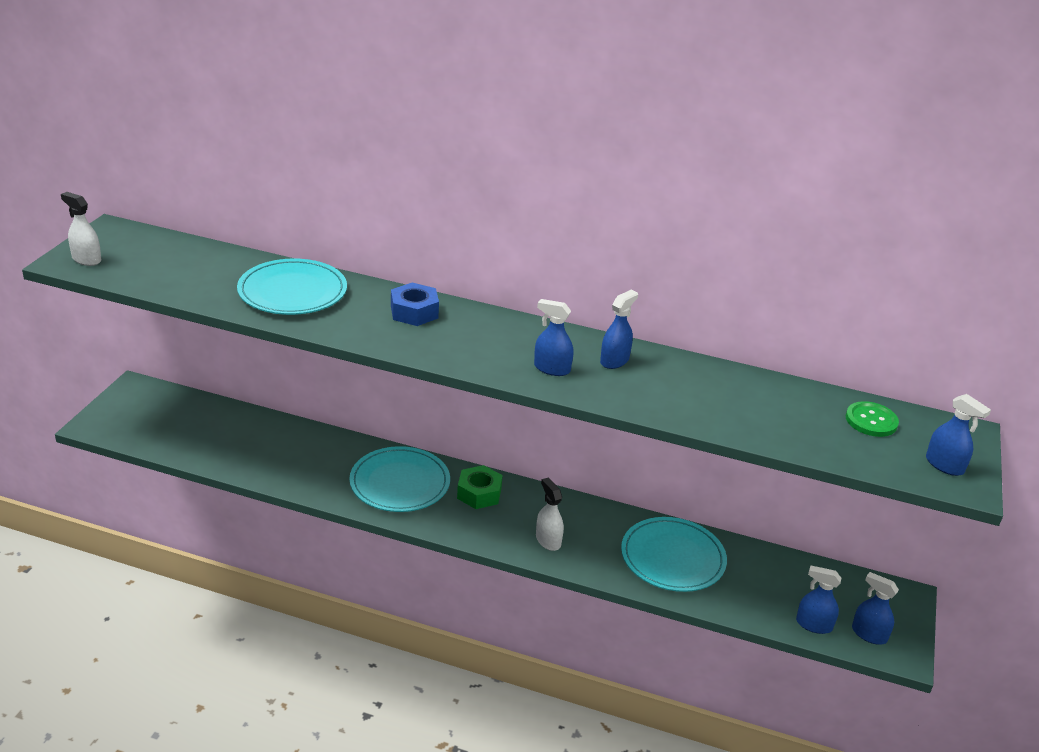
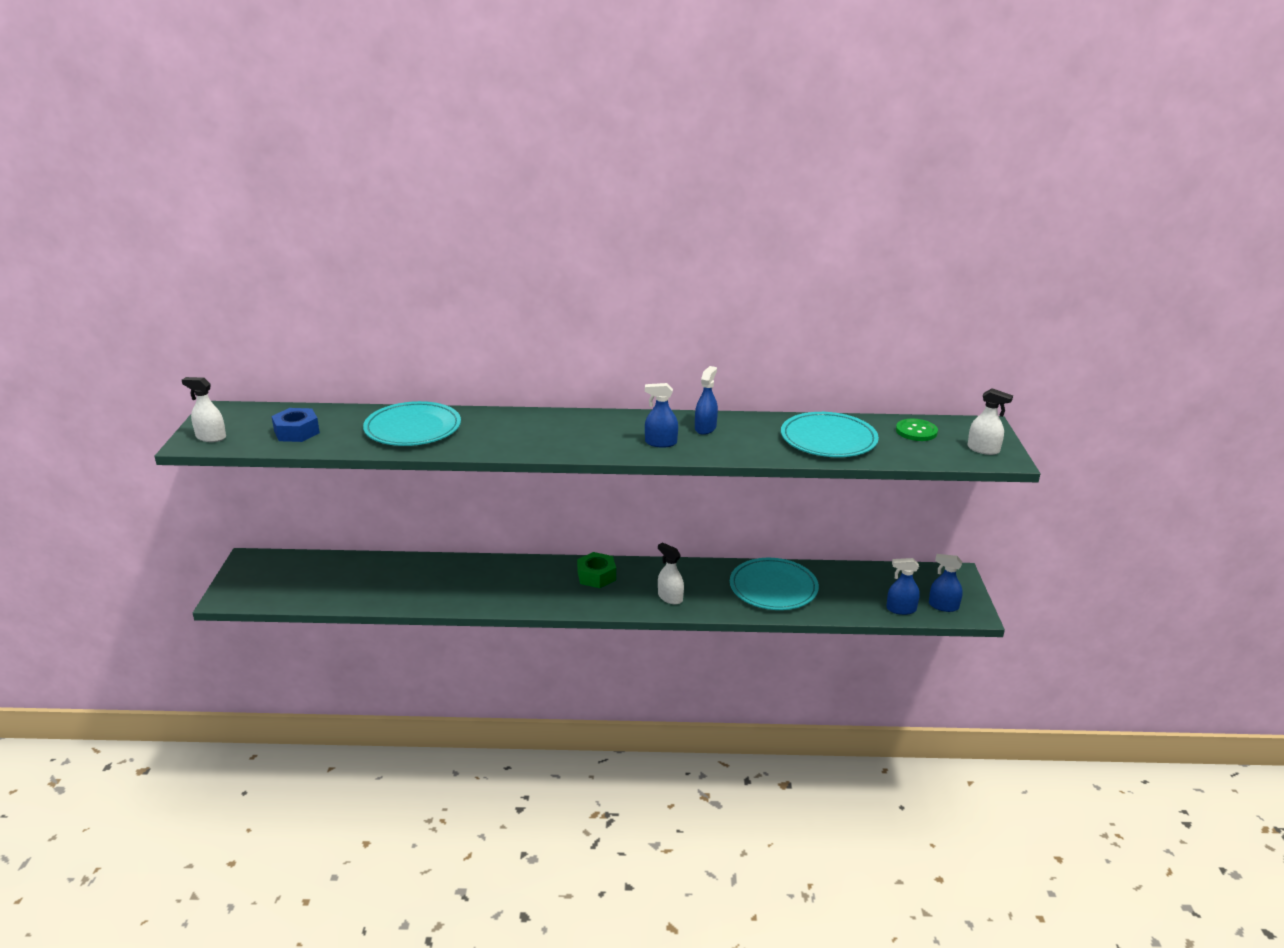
camera: 15 degrees left, 5 degrees down
turquoise plate [349,446,450,512] -> turquoise plate moved to [781,412,879,457]
blue nut [391,282,439,326] -> blue nut moved to [271,408,320,442]
blue spray bottle [926,394,991,476] -> white spray bottle [967,388,1013,455]

